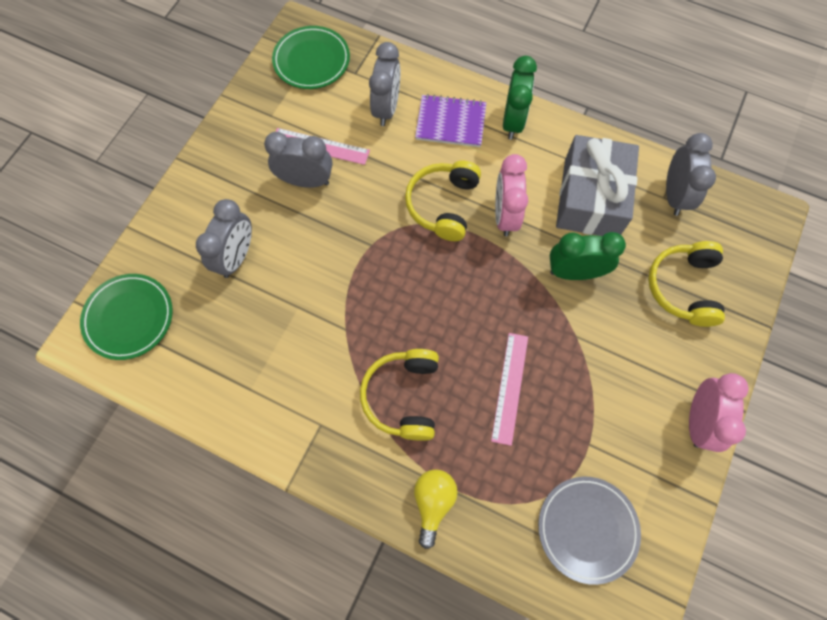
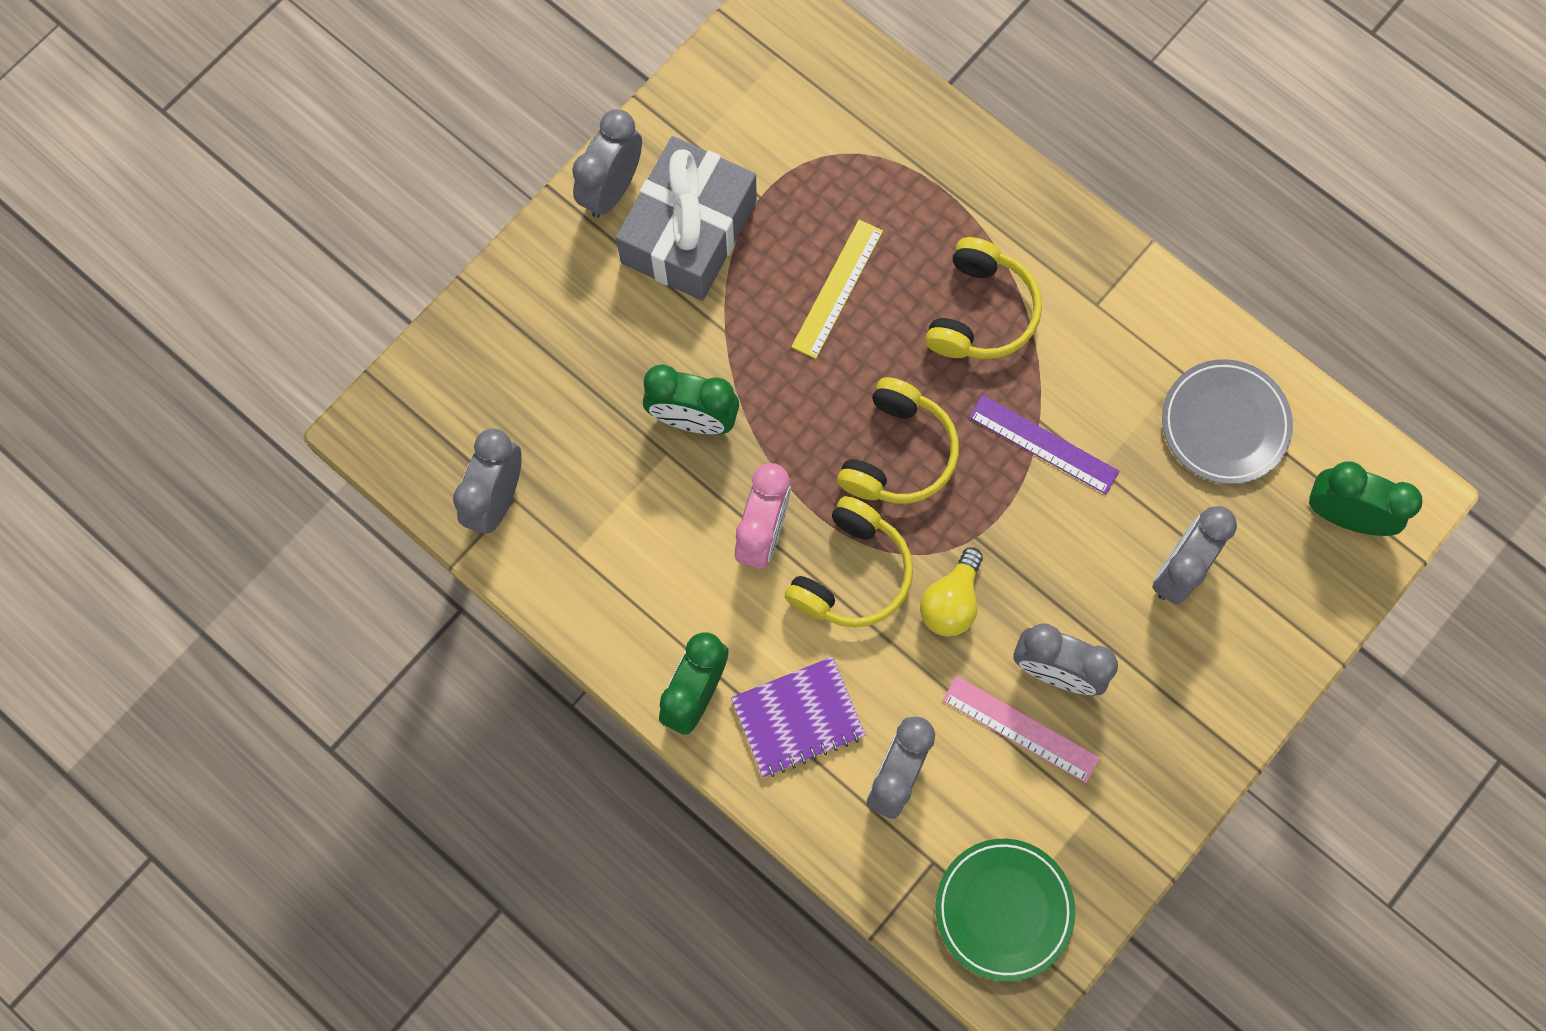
camera: 165 degrees left, 5 degrees up
green plate [80,274,173,360] -> green clock [1309,461,1423,536]
yellow light bulb [414,469,458,549] -> yellow light bulb moved to [920,547,983,636]
purple notebook [415,94,487,147] -> purple notebook turned 45 degrees counterclockwise [731,657,866,777]
pink ruler [491,333,528,446] -> yellow ruler [791,220,883,359]
grey plate [538,477,641,585] -> grey plate moved to [1162,359,1293,484]
grey gift [556,135,639,236] -> grey gift moved to [616,136,757,301]
yellow headphones [648,241,725,327] -> yellow headphones moved to [837,377,959,504]
pink clock [689,373,748,452] -> grey clock [572,109,642,218]
none -> purple ruler [969,395,1120,494]

